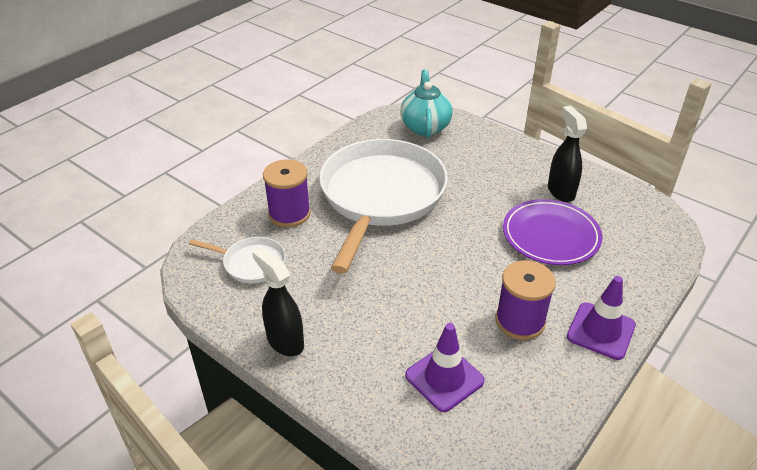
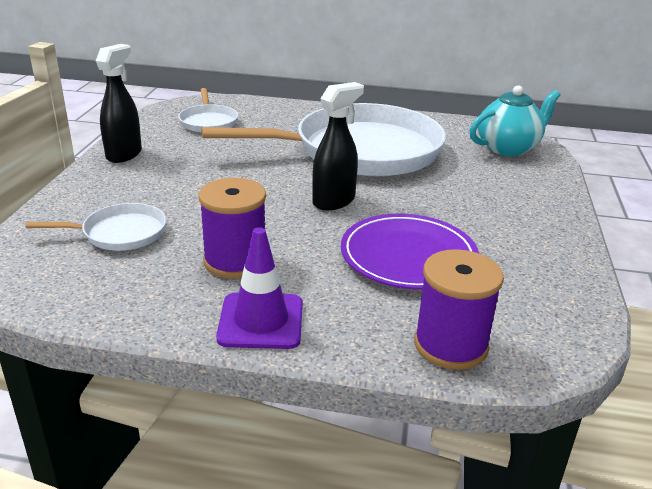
camera: 60 degrees right, 10 degrees down
purple spool [263,159,311,227] -> purple spool moved to [414,249,504,370]
purple traffic cone [405,323,485,412] -> white pan [25,203,166,251]
black spray bottle [548,106,587,202] -> black spray bottle moved to [312,82,364,210]

